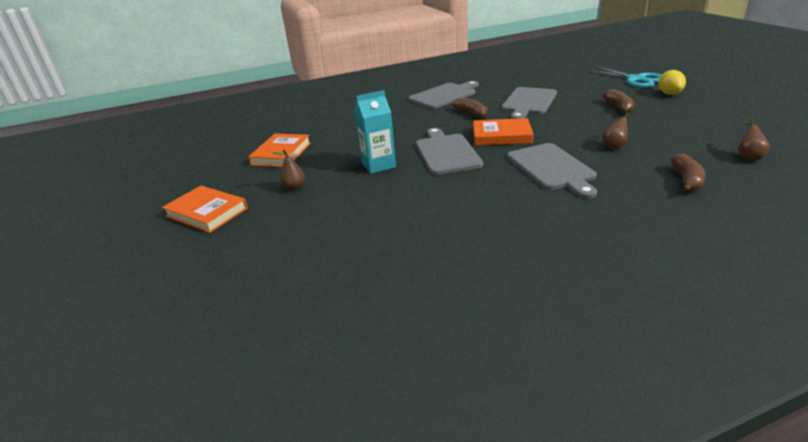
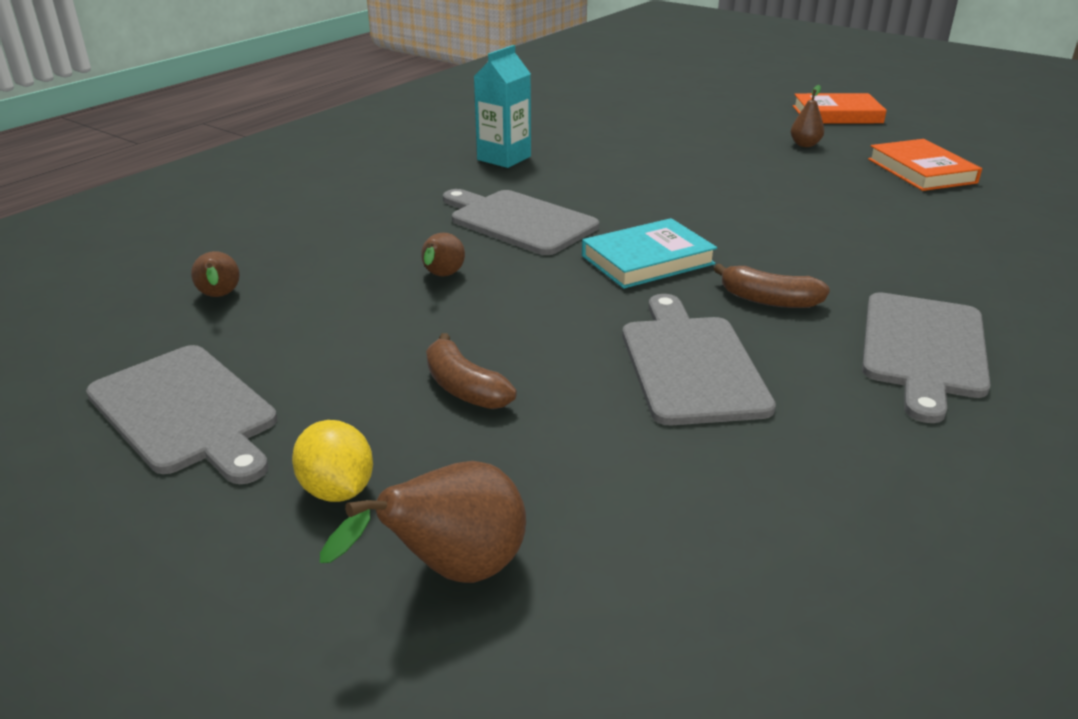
camera: 145 degrees right, 0 degrees up
turquoise carton [355,90,396,174] -> turquoise carton moved to [474,45,531,168]
grey cutting board [416,128,483,175] -> grey cutting board moved to [86,345,277,484]
orange book [473,118,534,145] -> turquoise book [582,218,717,289]
turquoise scissors [585,66,661,88] -> brown pear [320,461,526,583]
brown banana [671,154,706,192] -> none

